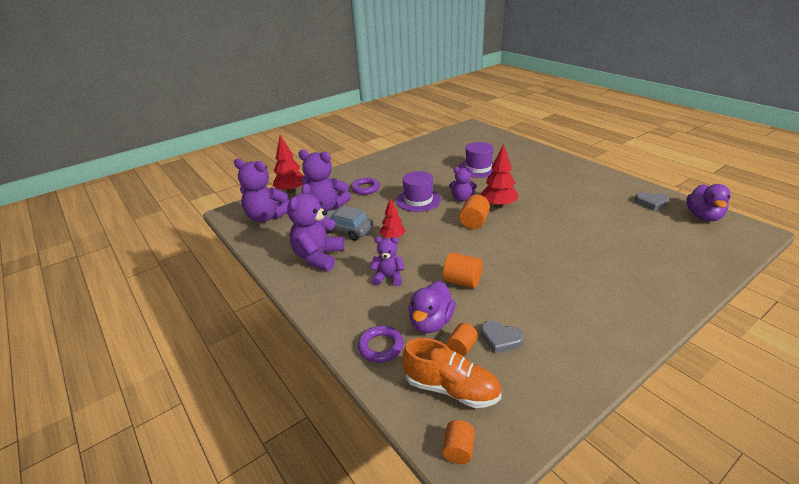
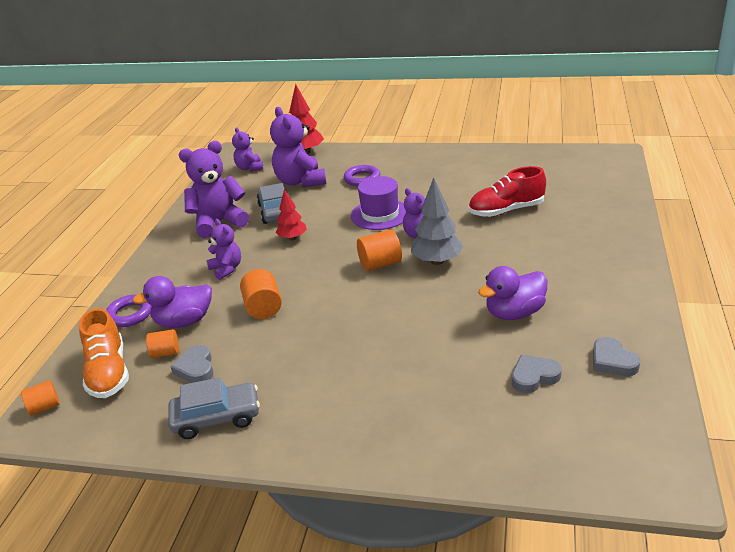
camera: 50 degrees right, 0 degrees up
purple teddy bear [234,158,289,222] -> purple teddy bear [232,127,263,171], size x0.58
purple hat [458,142,494,178] -> red shoe [469,166,546,217]
red tree [480,143,518,208] -> grey tree [411,178,464,265]
purple duck [686,184,731,221] -> purple duck moved to [478,266,547,320]
none -> grey car [168,377,260,439]
none -> grey heart [512,355,562,393]

